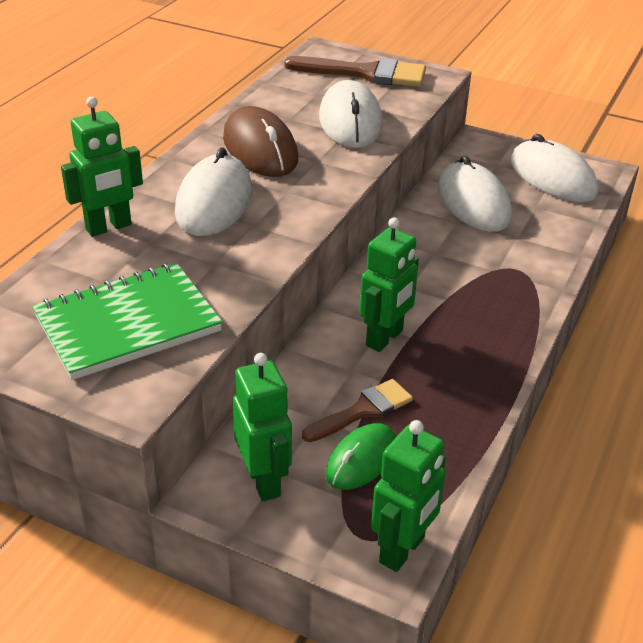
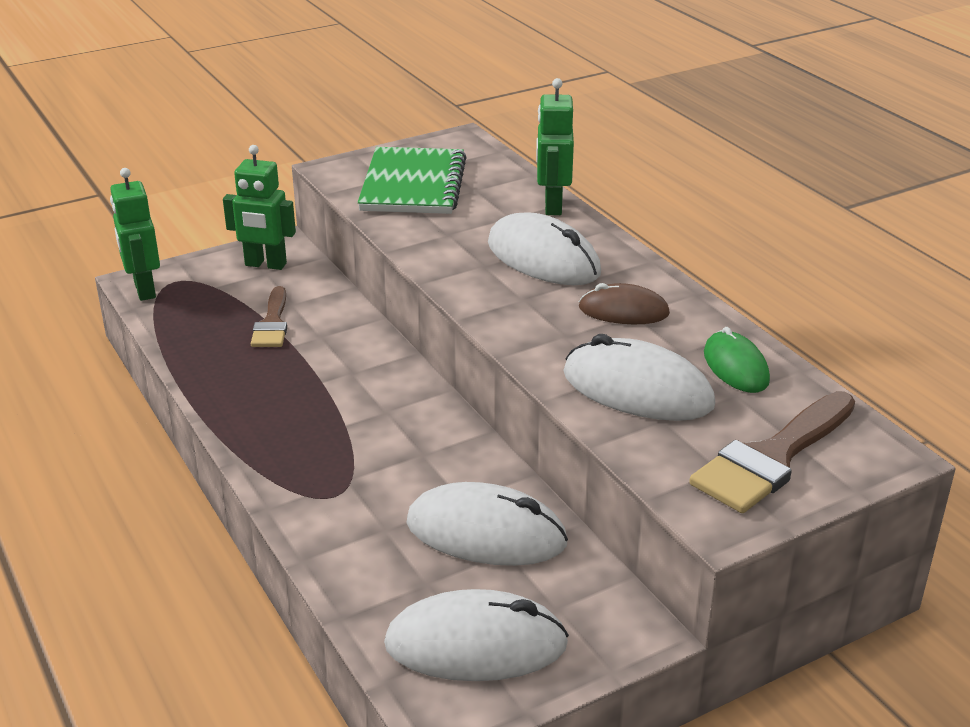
camera: 125 degrees right, 5 degrees down
brown mouse [223,106,298,177] -> brown mouse [579,283,670,324], size x0.62
green mouse [326,423,396,490] -> green mouse moved to [704,327,770,393]
green robot [359,217,419,352] -> none

